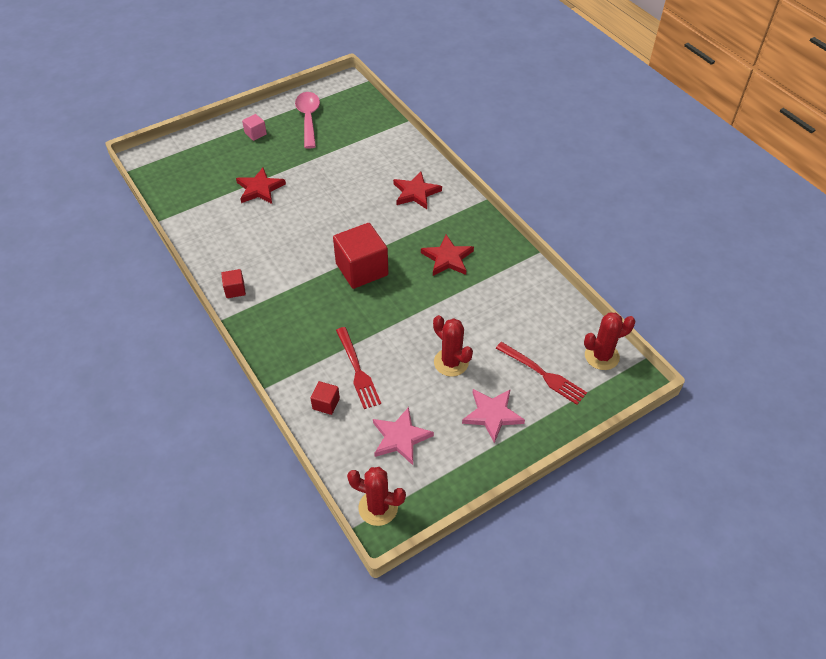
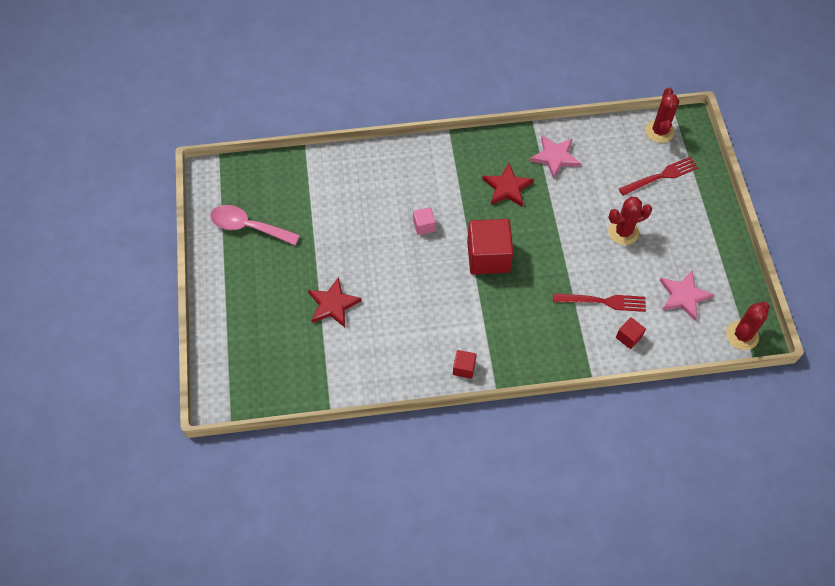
camera: 65 degrees left, 10 degrees up
pink cube [242,114,267,141] -> pink cube moved to [413,207,435,235]
red star [393,172,442,209] -> none
pink star [462,389,525,443] -> pink star moved to [530,135,581,179]

